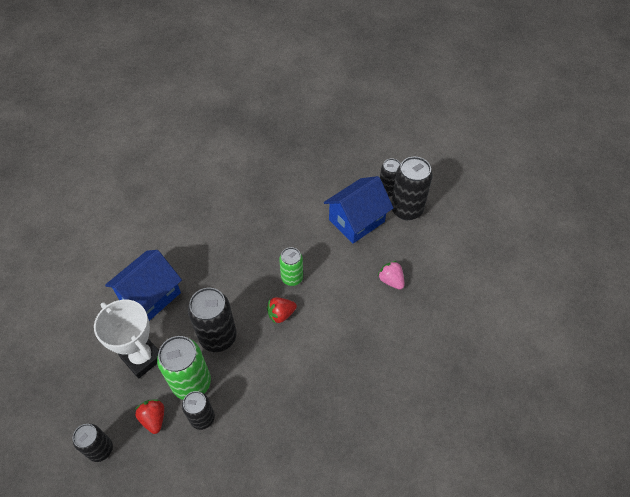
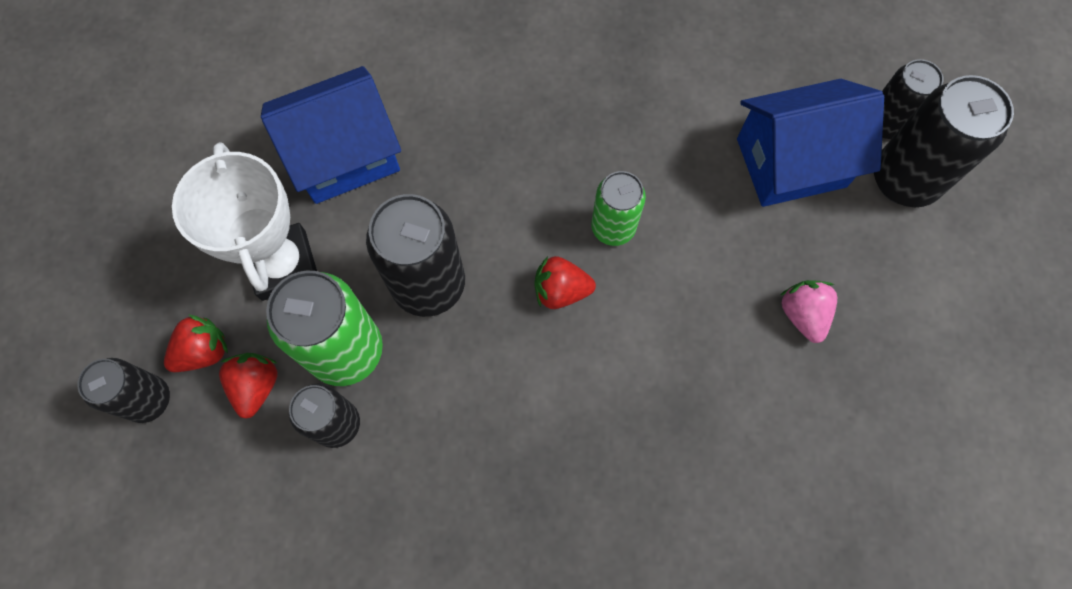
camera: 25 degrees right, 15 degrees up
none -> red strawberry [164,314,228,372]

